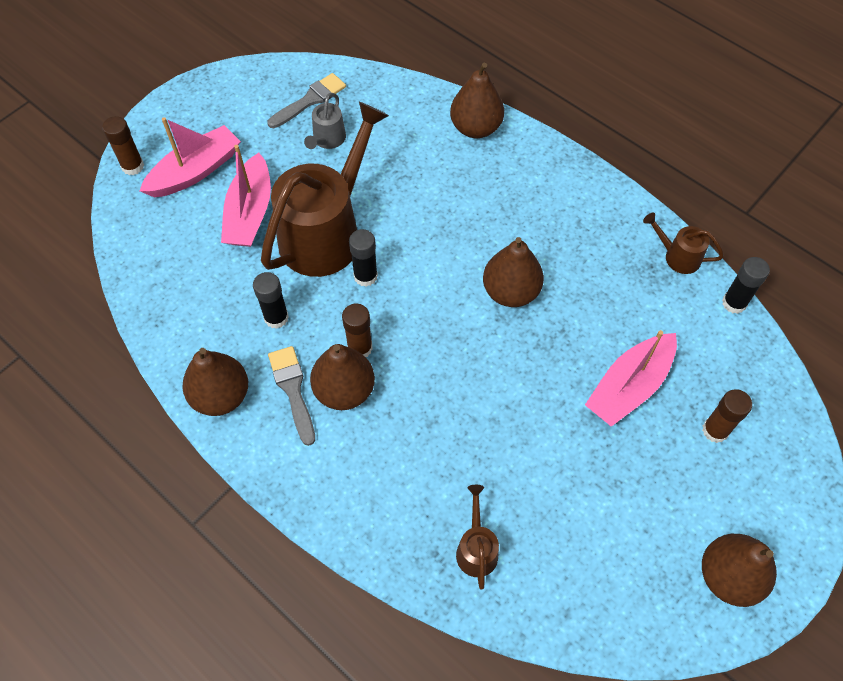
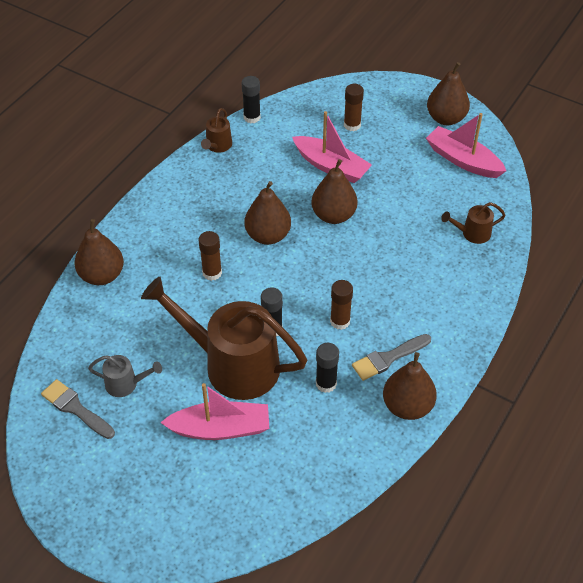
camera: 100 degrees left, 10 degrees down
brown glue stick [102,116,144,175] -> brown glue stick moved to [199,231,222,281]
pink boat [140,117,241,197] -> pink boat moved to [426,113,506,178]
brown pear [310,344,375,410] -> brown pear moved to [311,159,358,224]

